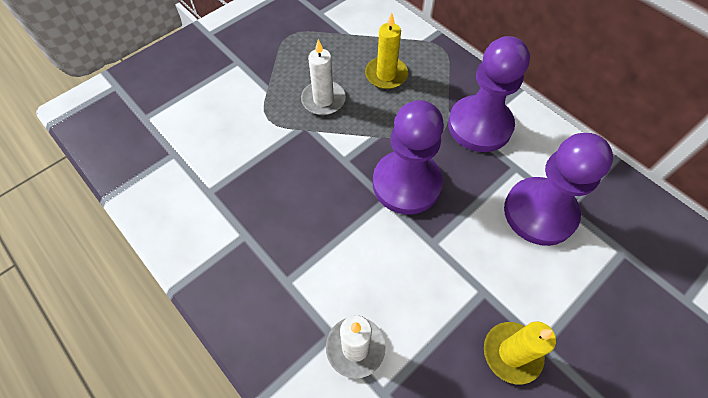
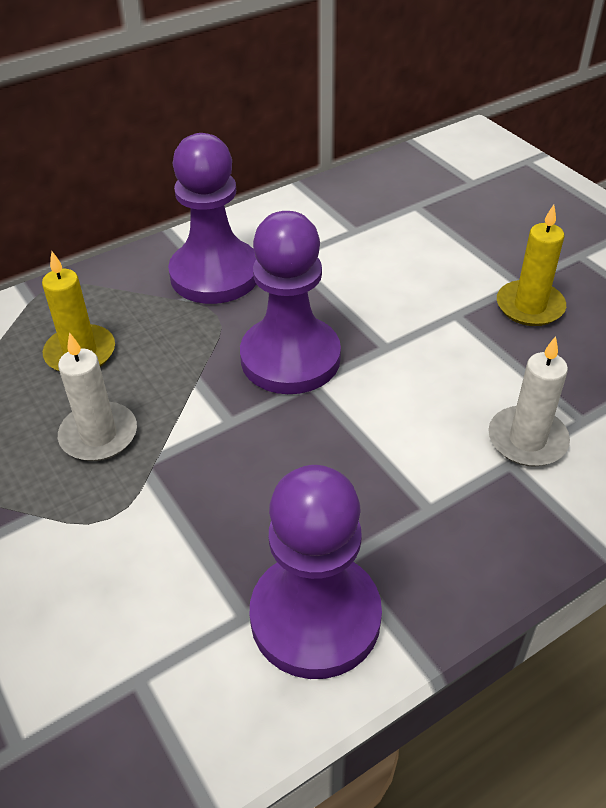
camera: 80 degrees left, 15 degrees down
purple pawn [504,133,613,246] -> purple pawn moved to [250,465,382,679]

